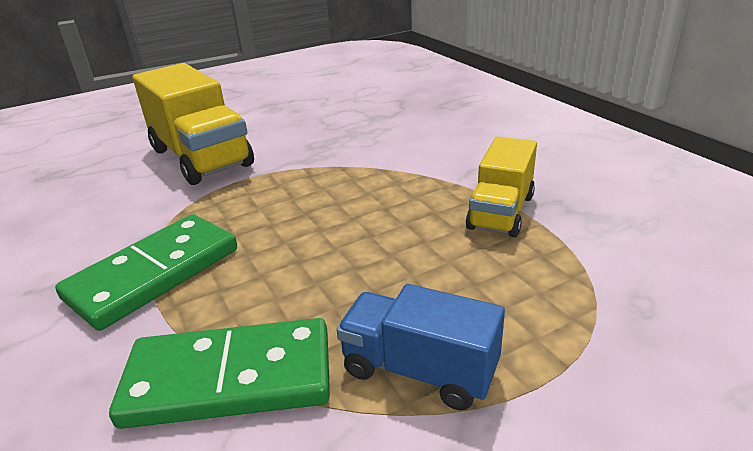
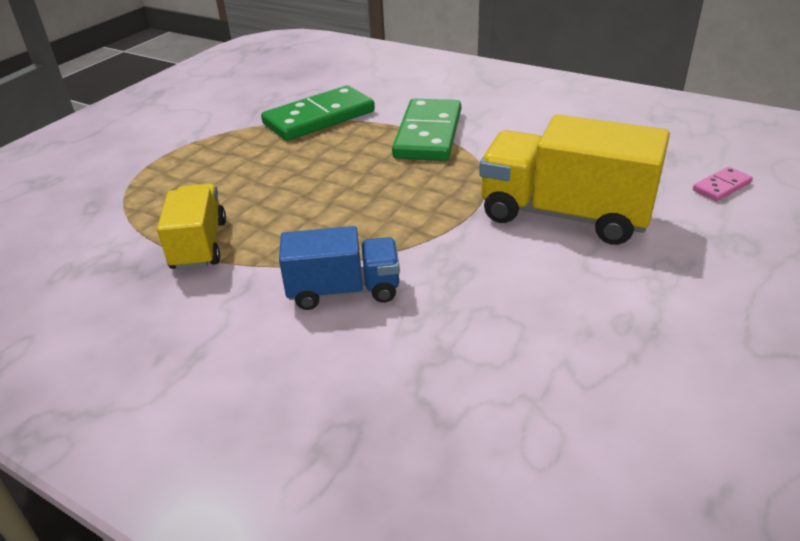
camera: 150 degrees right, 5 degrees up
blue truck [336,284,505,411] -> blue truck moved to [279,226,400,310]
none -> pink domino [693,167,753,201]

